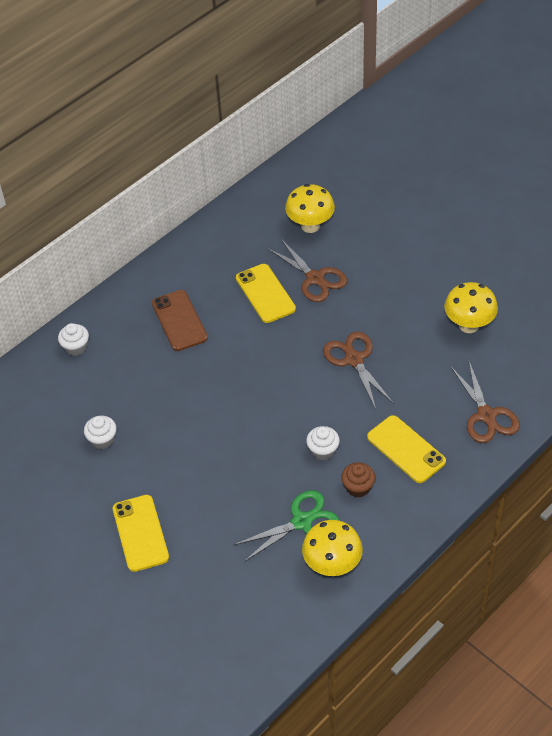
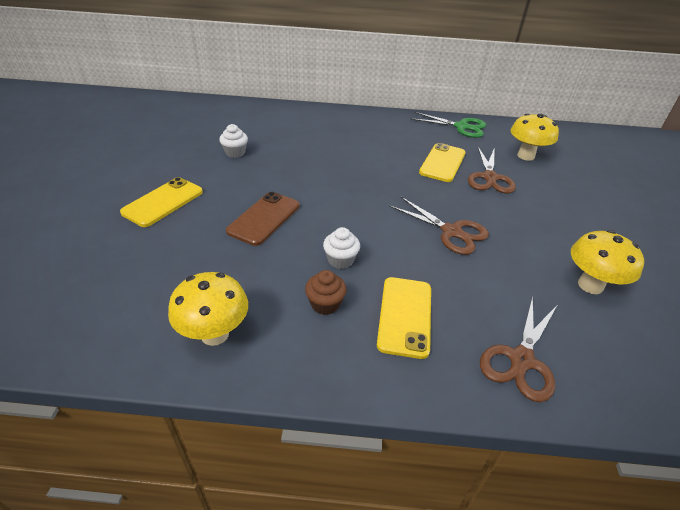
camera: 45 degrees right, 10 degrees down
white cupcake [58,323,89,356] -> none
brown phone [152,290,208,351] -> brown phone moved to [226,192,300,246]
green scissors [234,490,339,562] -> green scissors moved to [411,112,486,138]
brown scissors [323,332,394,409] -> brown scissors turned 105 degrees clockwise [389,197,489,255]

